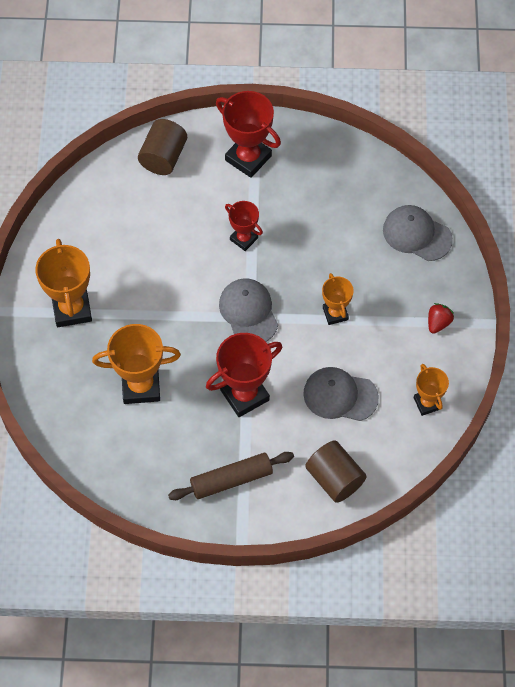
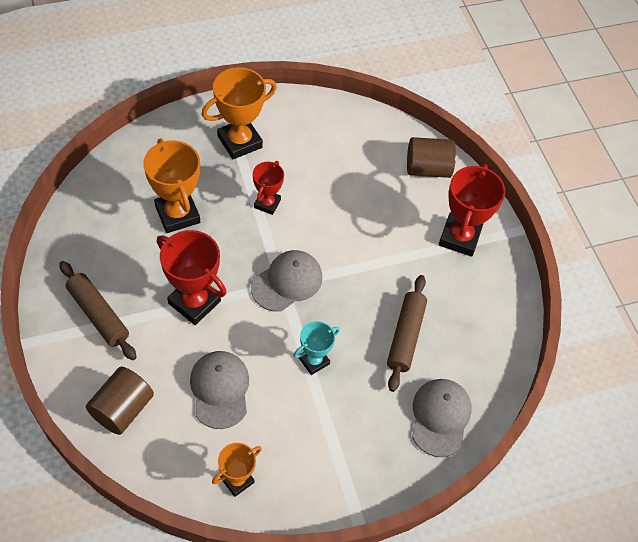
camera: 65 degrees right, 5 degrees down
red trophy [225,201,263,251] -> red trophy moved to [253,161,284,215]
orange trophy [322,273,354,325] -> turquoise trophy [293,321,340,375]
red strawberry [428,303,454,334] -> none
none -> brown rolling pin [387,275,427,392]

